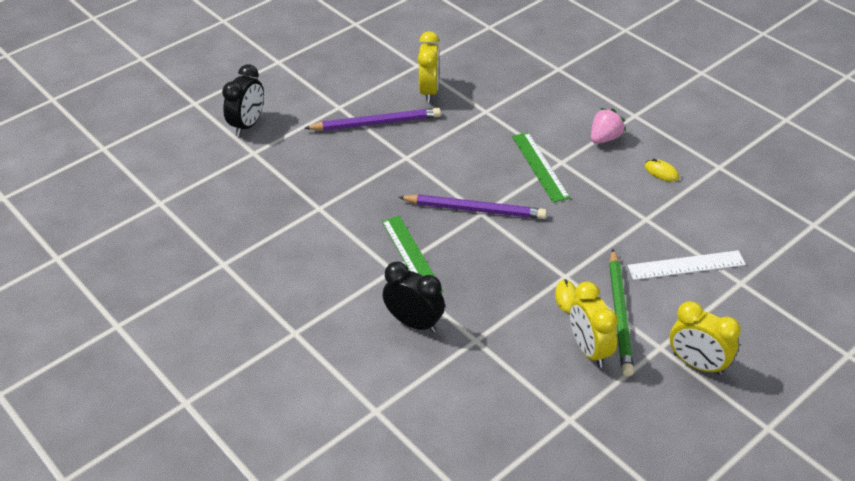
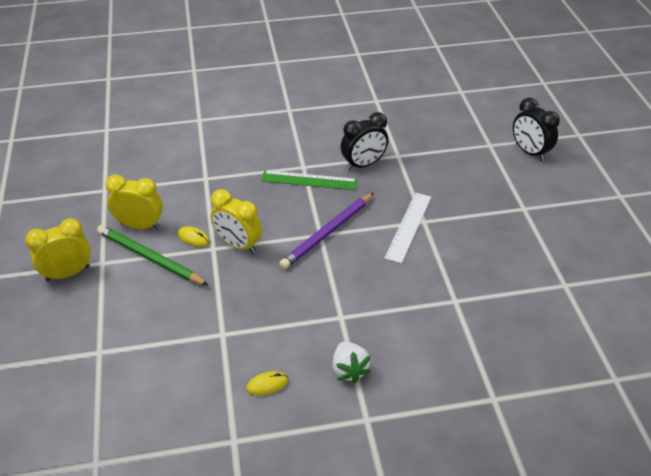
camera: 120 degrees right, 0 degrees up
purple pencil [304,108,441,131] -> none
black clock [383,262,445,333] -> black clock moved to [341,112,388,170]
yellow clock [418,31,439,102] -> yellow clock moved to [210,189,262,253]
green ruler [512,132,570,203] -> none
pink strawberry [591,108,626,144] -> white strawberry [332,342,371,384]
white ruler [628,250,746,280] -> white ruler moved to [384,193,431,263]

